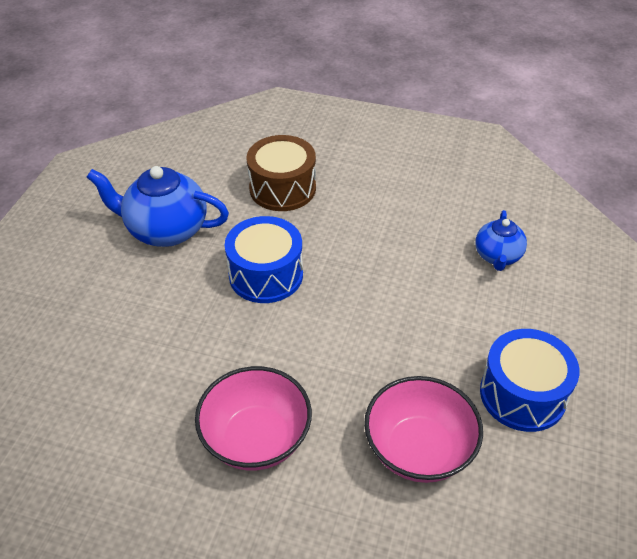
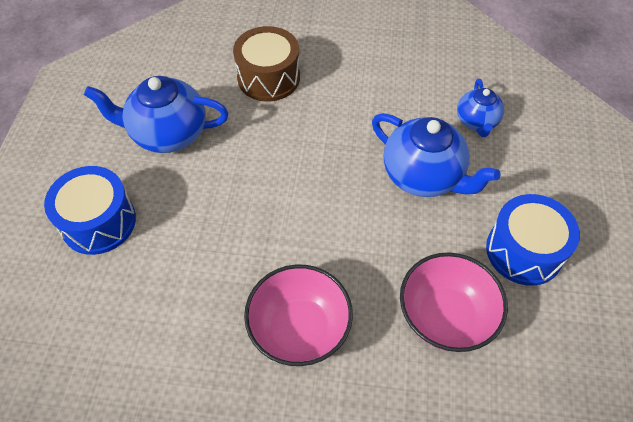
camera: 10 degrees left, 10 degrees up
blue drum [225,216,303,303] -> blue drum moved to [44,166,136,255]
none -> blue teapot [372,113,501,197]

